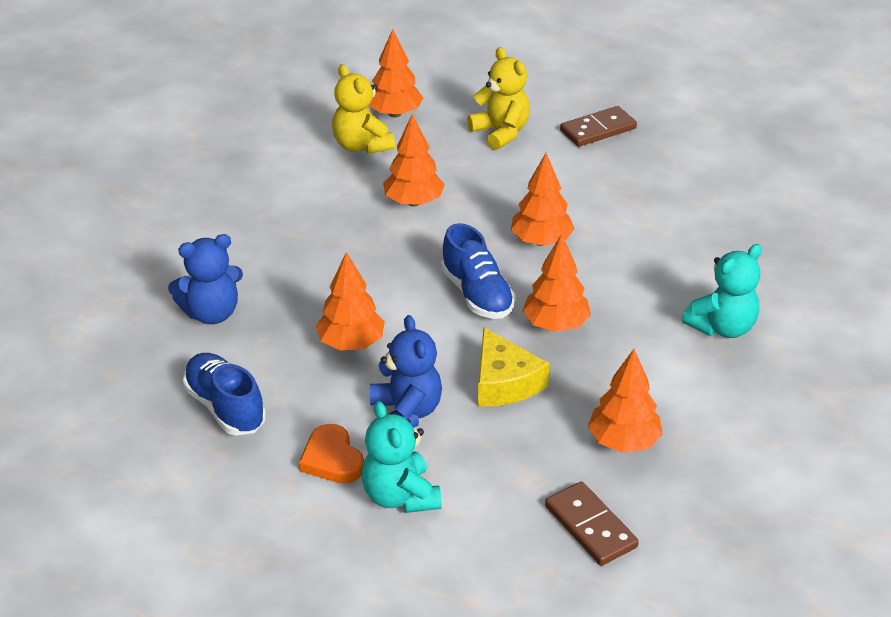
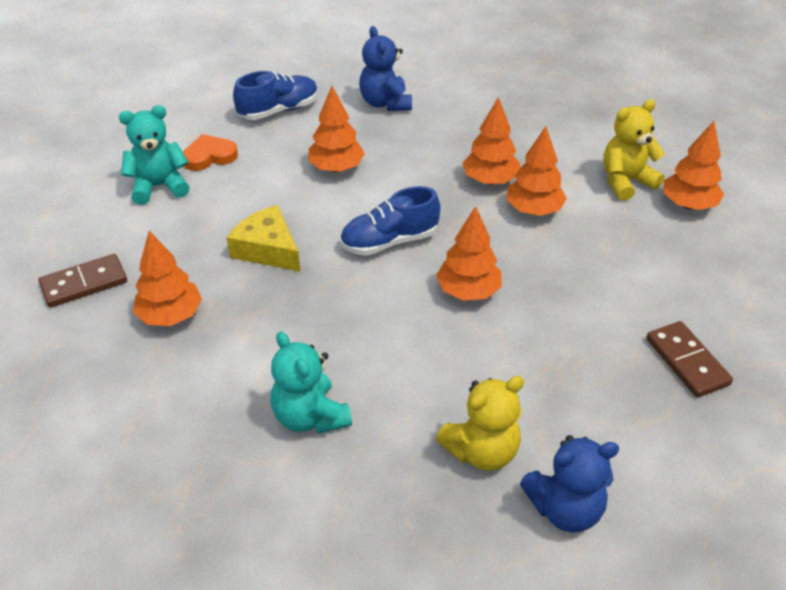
camera: 95 degrees right, 5 degrees up
blue teddy bear [370,315,442,428] -> blue teddy bear moved to [520,435,619,532]
yellow teddy bear [467,47,530,150] -> yellow teddy bear moved to [436,376,524,471]
yellow cheese [478,327,550,406] -> yellow cheese turned 60 degrees clockwise [227,205,300,271]
orange tree [522,234,591,332] -> orange tree moved to [463,97,520,185]

